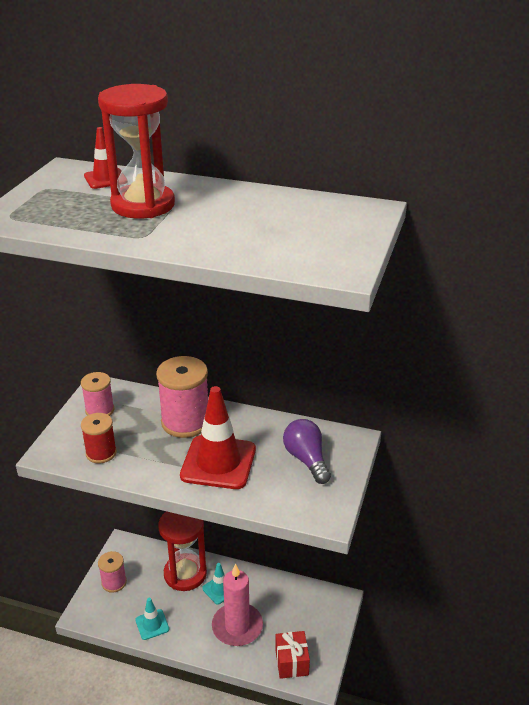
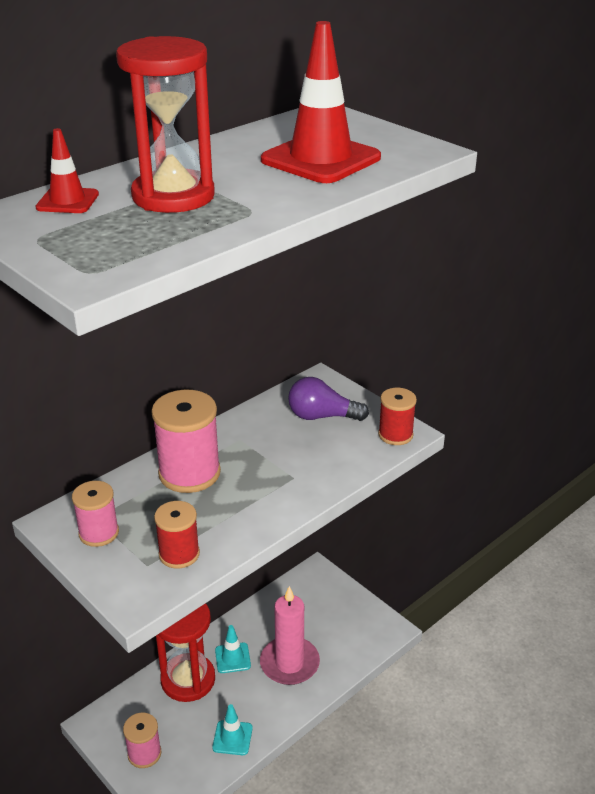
camera: 60 degrees left, 0 degrees up
red traffic cone [180,386,256,489] -> red traffic cone moved to [261,21,381,183]
red gift [275,631,310,679] -> none
none -> red spool [378,388,417,445]

